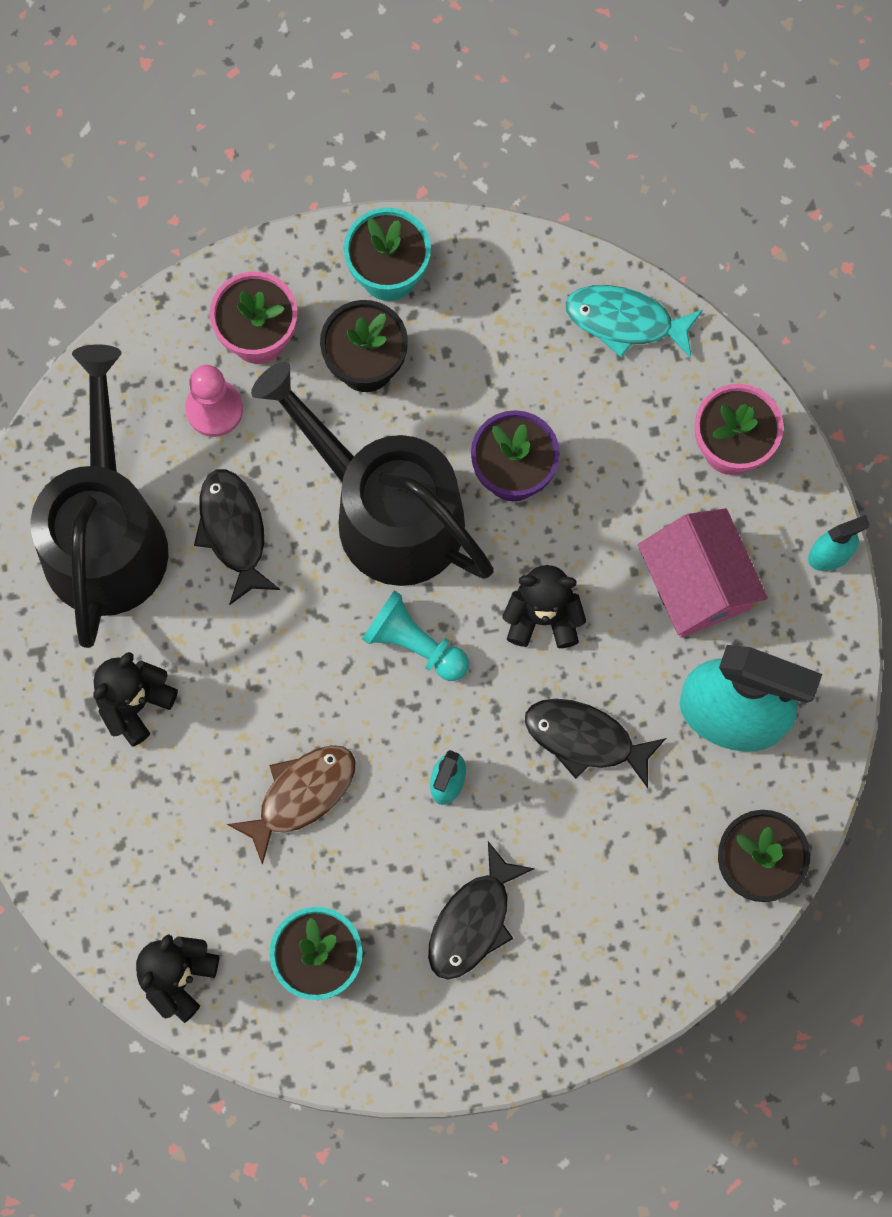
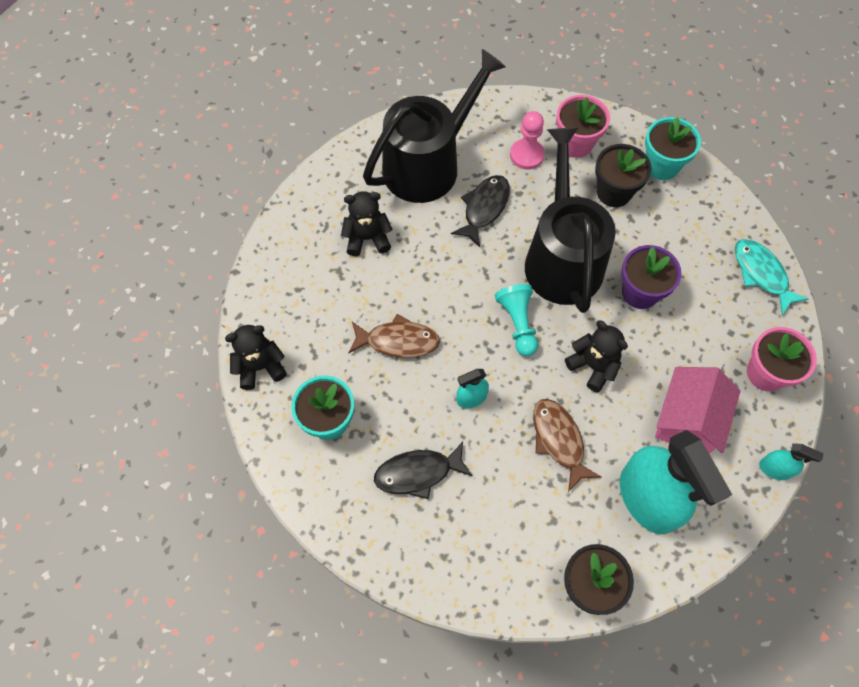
camera: 45 degrees right, 10 degrees down
black fish [525,699,666,788] -> brown fish [533,399,601,492]

